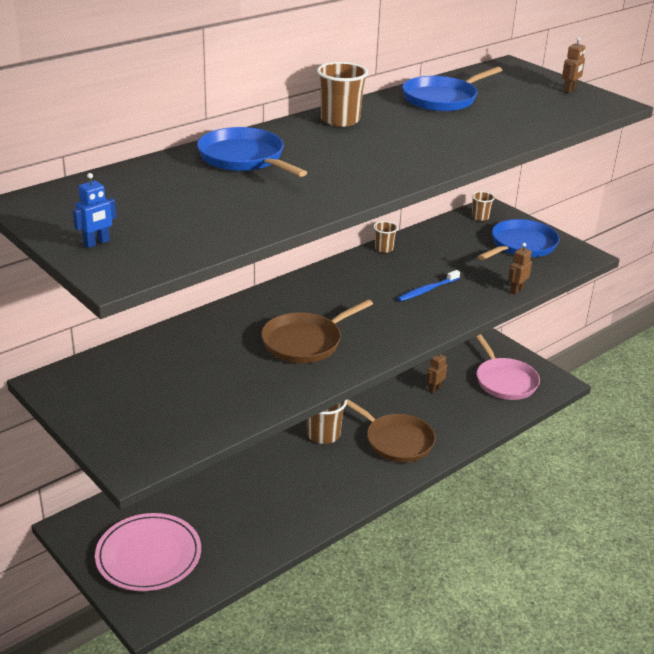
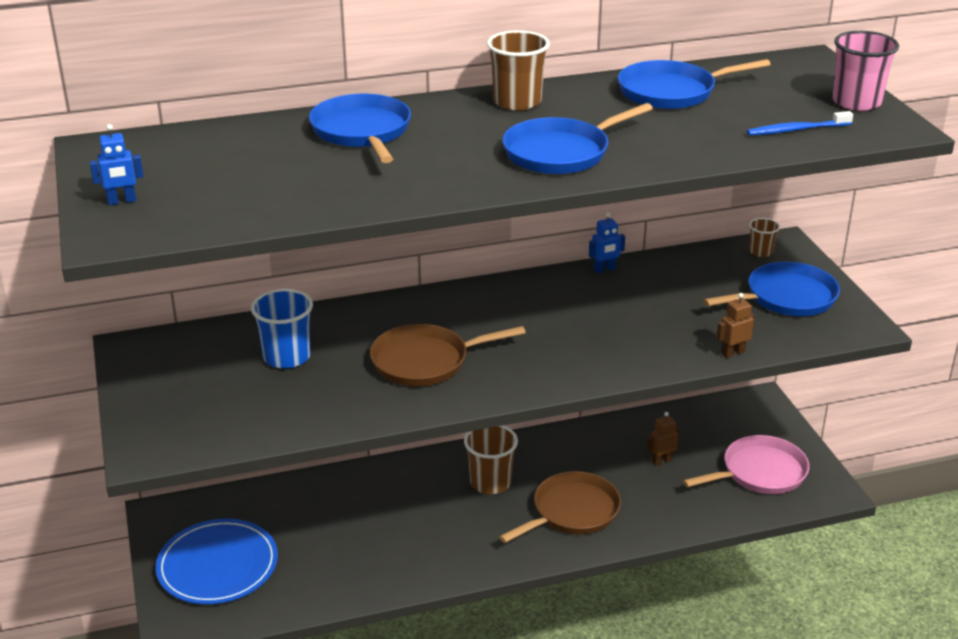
camera: 25 degrees right, 0 degrees up
pink plate [95,513,201,591] -> blue plate [156,519,278,604]
brown pan [346,399,436,462] -> brown pan turned 105 degrees counterclockwise [499,471,621,543]
brown cup [374,221,398,253] -> blue robot [589,213,625,273]
blue toothbrush [397,270,460,302] -> blue toothbrush moved to [747,111,853,136]
pink pan [476,334,540,400] -> pink pan turned 120 degrees counterclockwise [683,435,809,494]
brown robot [562,37,585,93] -> pink cup [833,31,899,111]
none -> blue cup [251,289,313,369]
none -> blue pan [502,103,653,174]

